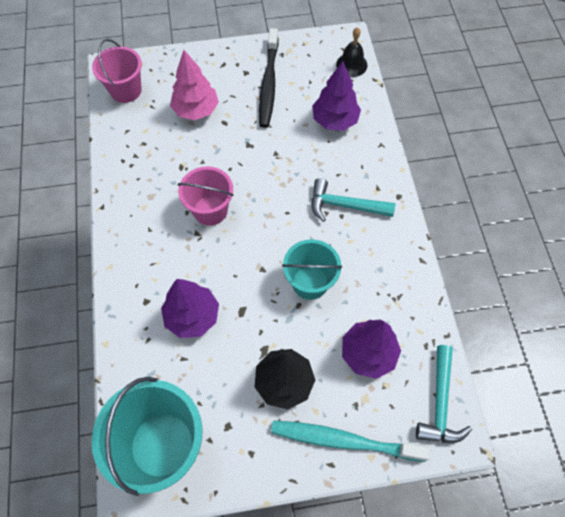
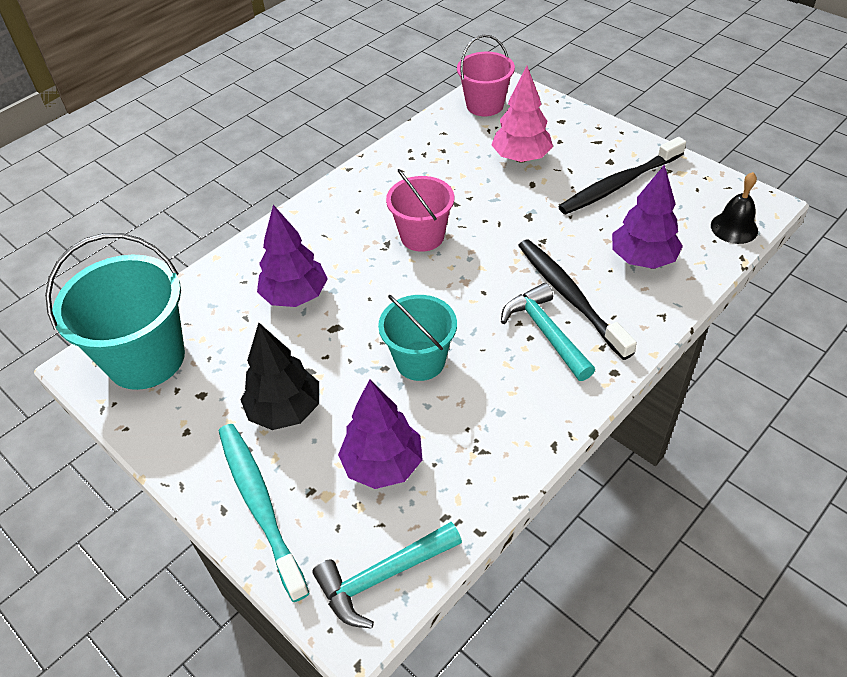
camera: 55 degrees right, 15 degrees down
none -> black toothbrush [518,239,637,360]

